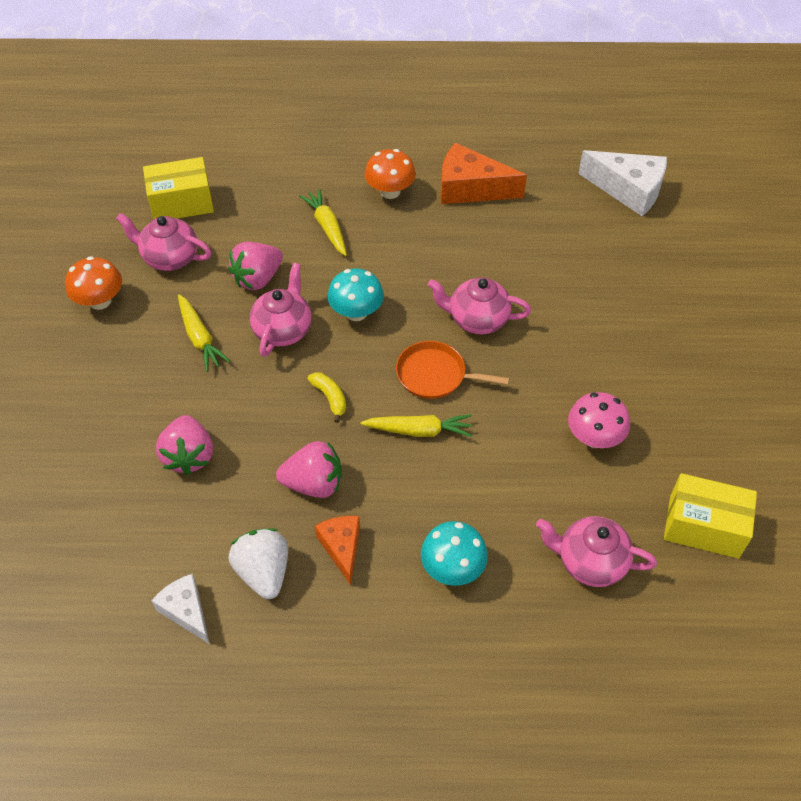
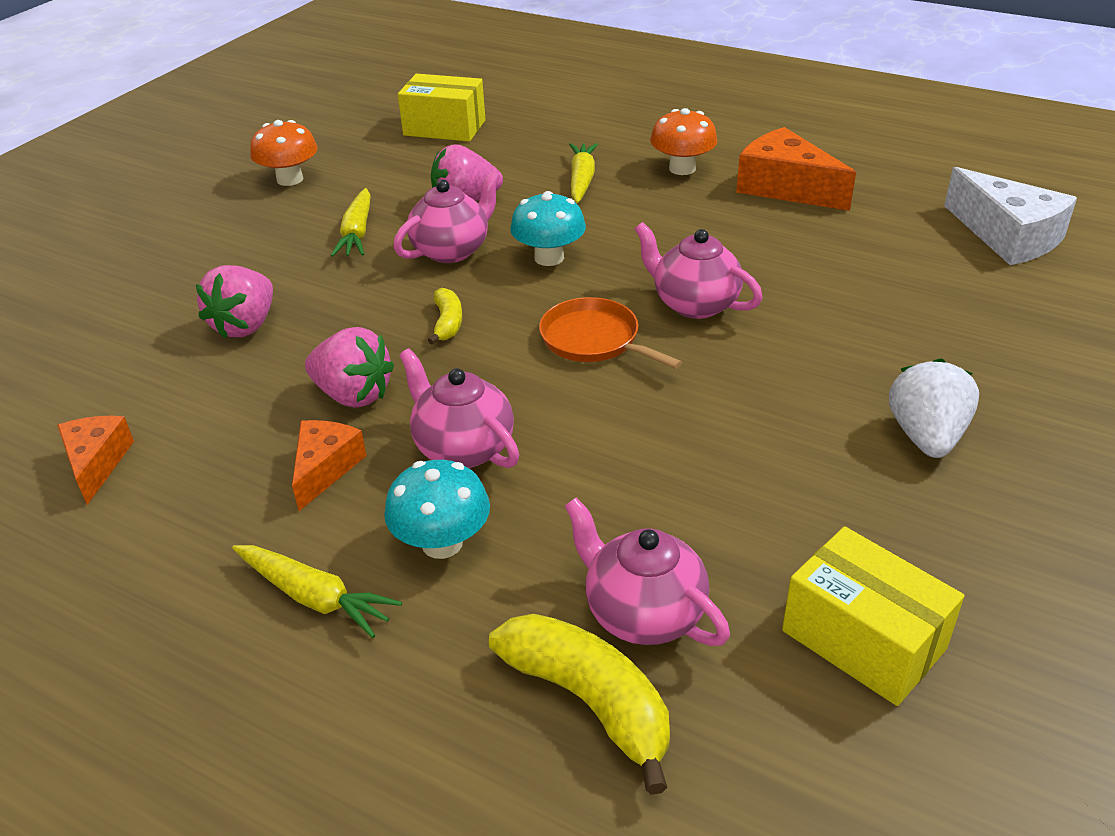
camera: 30 degrees right, 15 degrees down
pink teapot [116,213,212,271] -> pink teapot moved to [399,348,519,468]
white cheese [151,574,210,644] -> orange cheese [57,416,134,505]
white strawberry [228,529,288,599] -> white strawberry moved to [889,358,979,458]
yellow carrot [360,414,473,437] -> yellow carrot moved to [232,545,402,638]
pink mushroom [568,392,630,448] -> none
none -> yellow banana [489,614,670,795]

